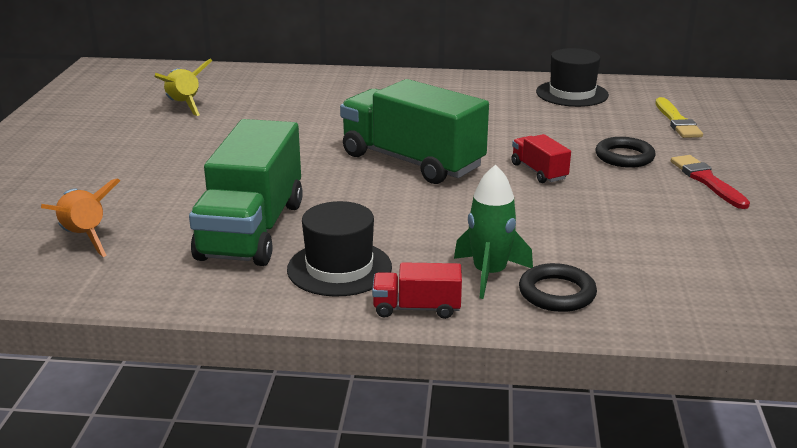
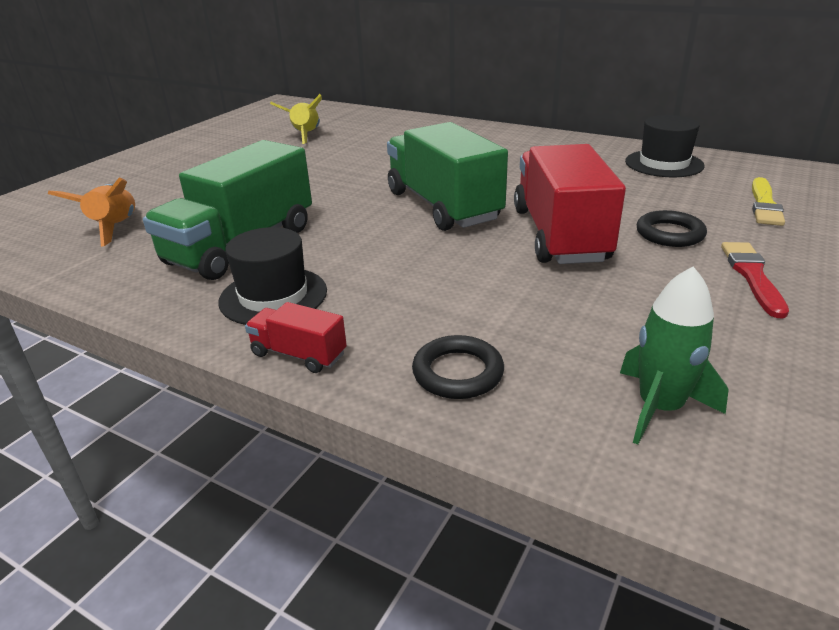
camera: 25 degrees right, 5 degrees up
green rocket [454,164,533,299] -> green rocket moved to [620,266,729,445]
red truck [511,134,571,183] -> red truck [514,144,626,264], size x2.22

